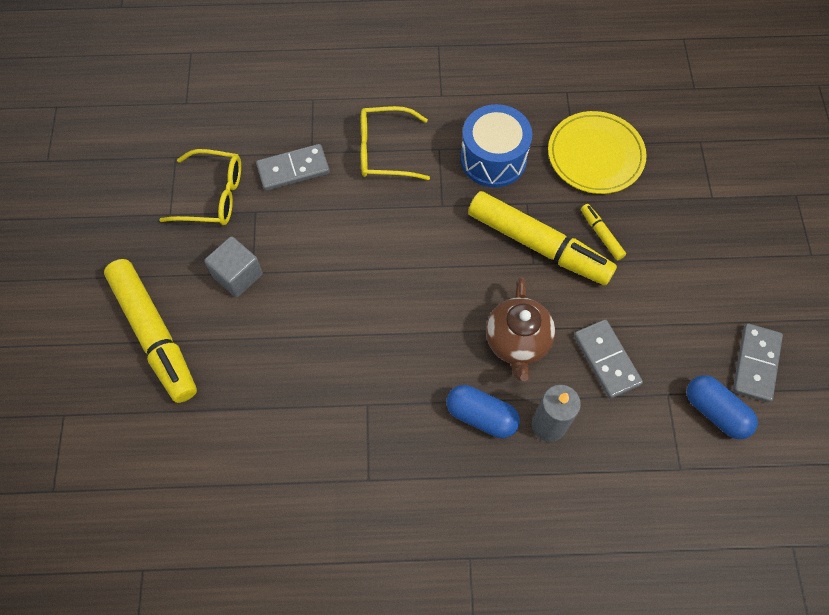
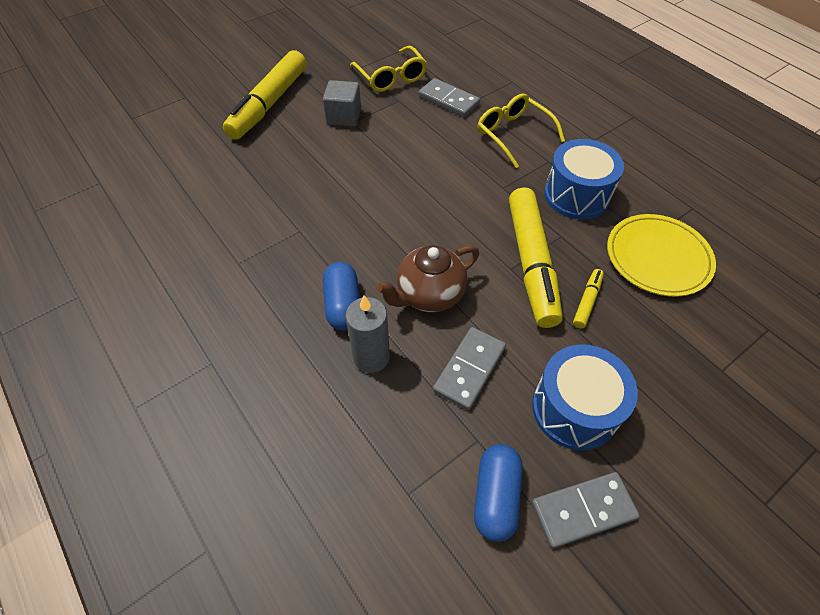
camera: 55 degrees right, 10 degrees down
none -> blue drum [532,344,638,451]

